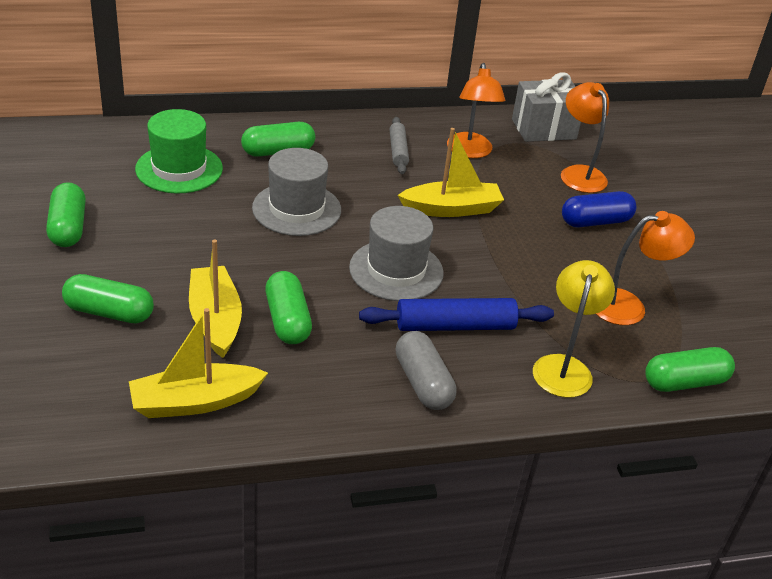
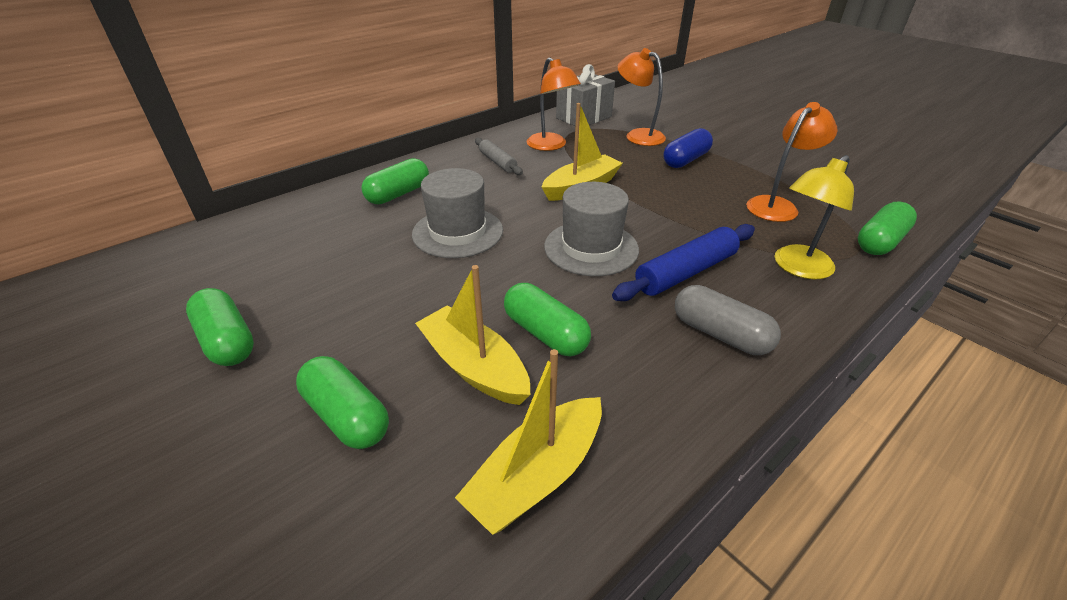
camera: 25 degrees left, 0 degrees up
green capsule [62,274,154,324] -> green capsule turned 60 degrees clockwise [296,356,389,449]
green hat [135,109,223,193] -> none
yellow lamp [533,260,615,398] -> yellow lamp turned 120 degrees counterclockwise [775,155,854,279]

